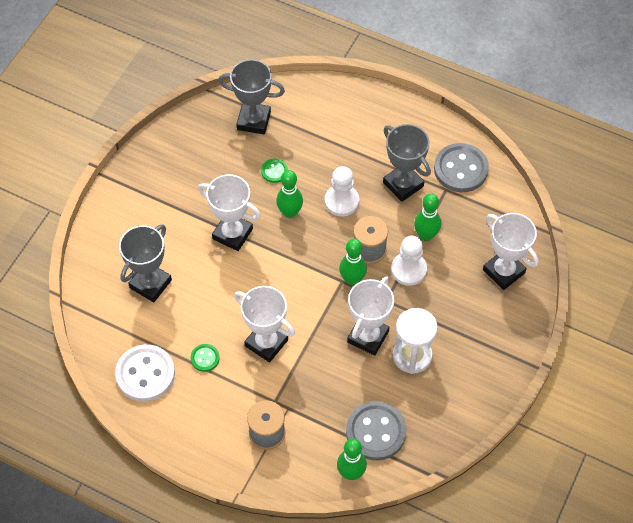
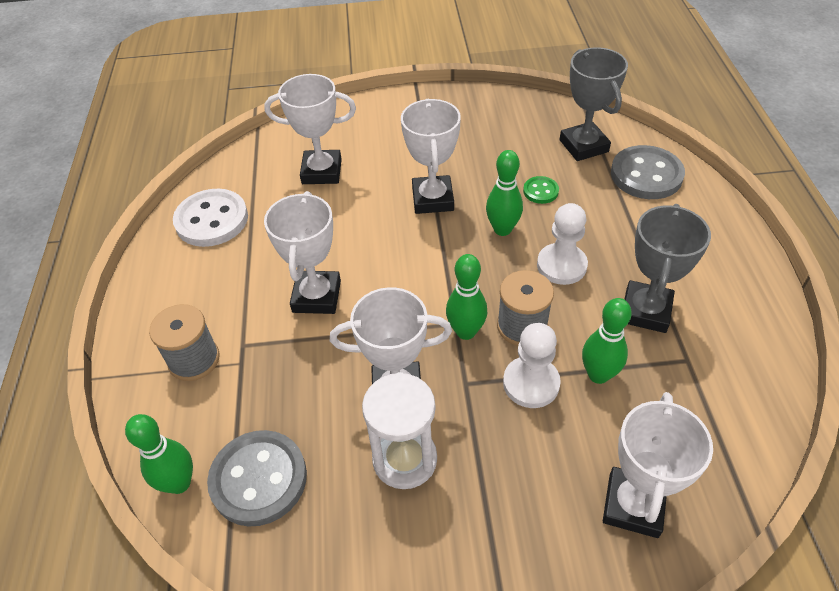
camera: 60 degrees right, 10 degrees down
grey trophy [119,224,172,302] -> white trophy [264,74,356,184]
green button [190,344,220,372] -> none
grey button [434,143,489,192] -> grey button moved to [611,145,685,199]

